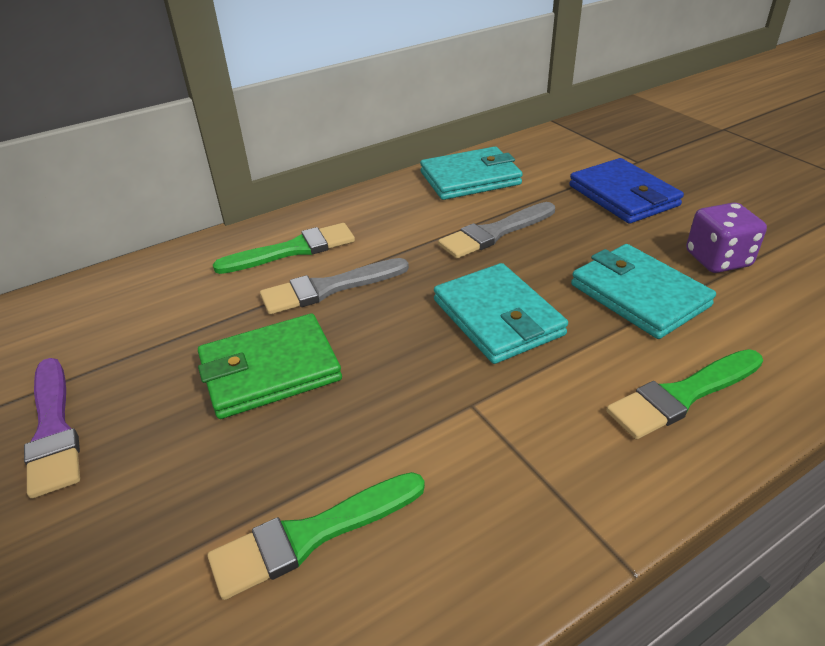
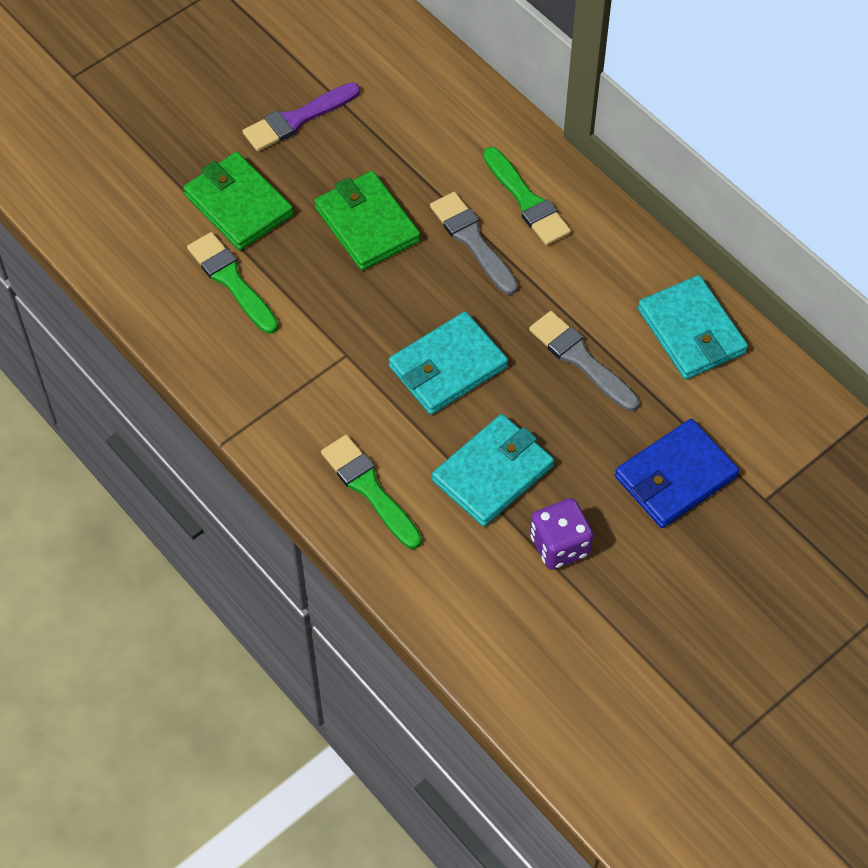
camera: 80 degrees right, 20 degrees up
none -> green wallet [183,152,293,250]

